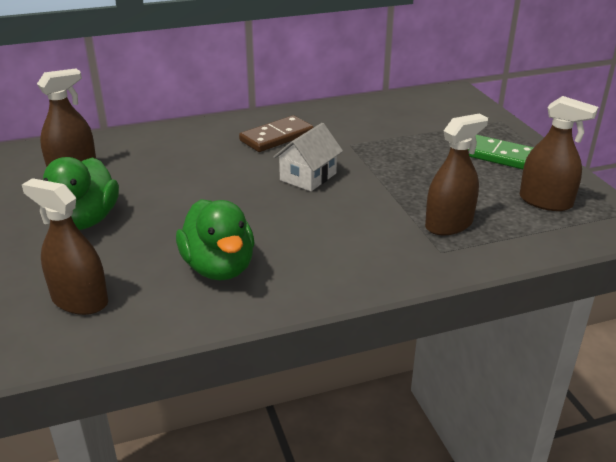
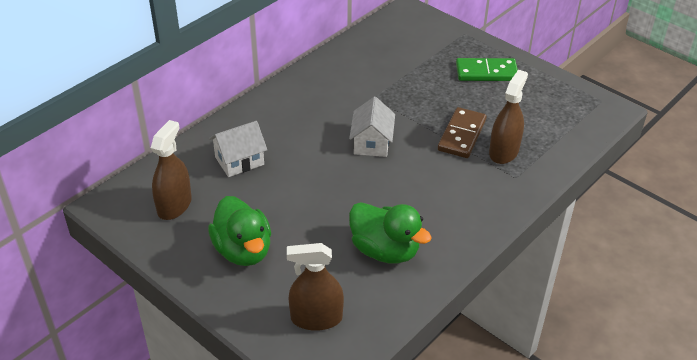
camera: 30 degrees left, 10 degrees up
brown domino [239,115,314,152] -> brown domino moved to [438,107,487,158]
brown spray bottle [520,96,598,211] -> none
none -> white house [209,121,267,177]

